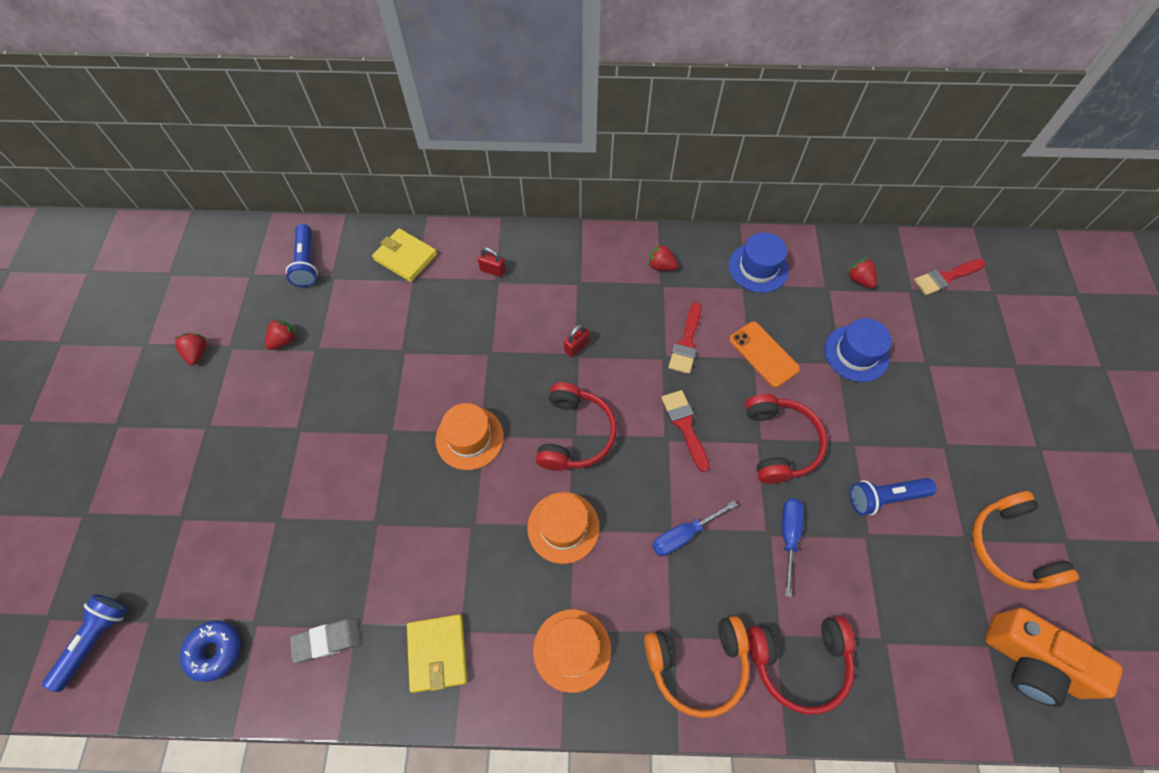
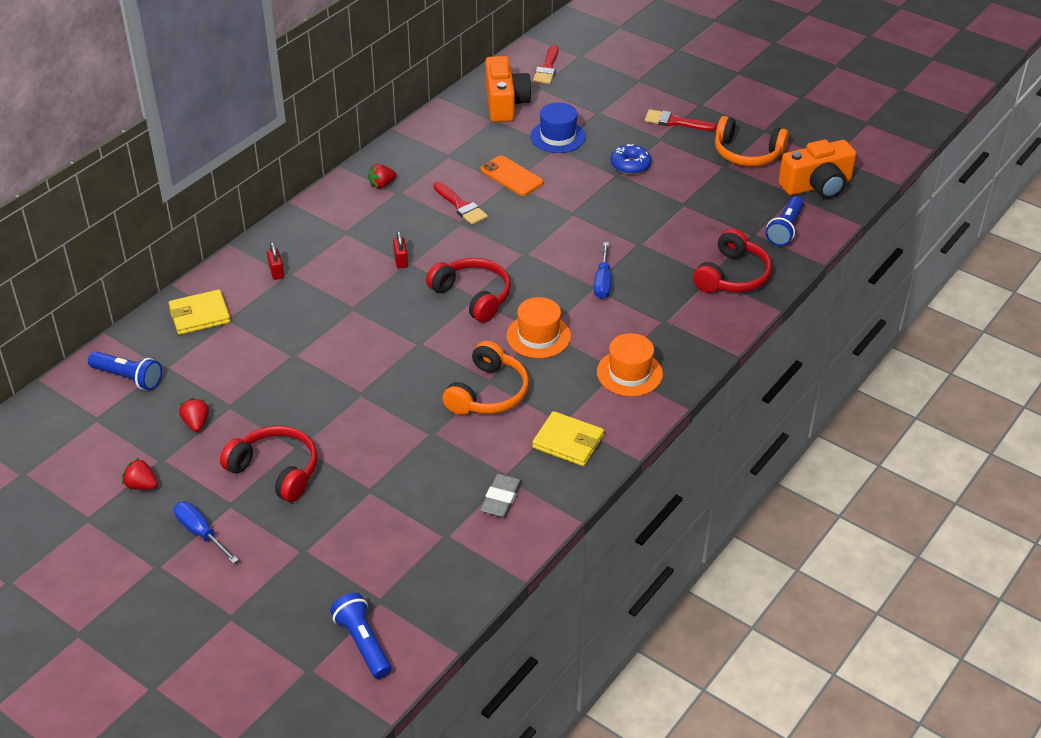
camera: 55 degrees left, 20 degrees down
blue donut [180,621,241,682] -> blue donut moved to [610,144,652,175]
orange hat [435,403,504,470] -> none
red padlock [478,247,506,277] -> red padlock turned 75 degrees counterclockwise [267,242,284,280]
orange headphones [644,616,750,718] -> orange headphones moved to [442,341,529,415]
red brush [661,390,710,472] -> red brush moved to [645,109,716,131]
blue hat [729,232,789,293] -> none
orange phone [729,322,800,388] -> orange phone turned 45 degrees clockwise [480,155,544,196]
red headphones [745,394,827,484] -> red headphones moved to [220,426,317,502]
blue screwdriver [782,498,804,597] -> blue screwdriver moved to [174,502,238,564]
red strawberry [847,258,877,288] -> orange camera [485,56,532,122]
blue flashlight [850,478,936,515] -> blue flashlight moved to [766,196,804,246]

